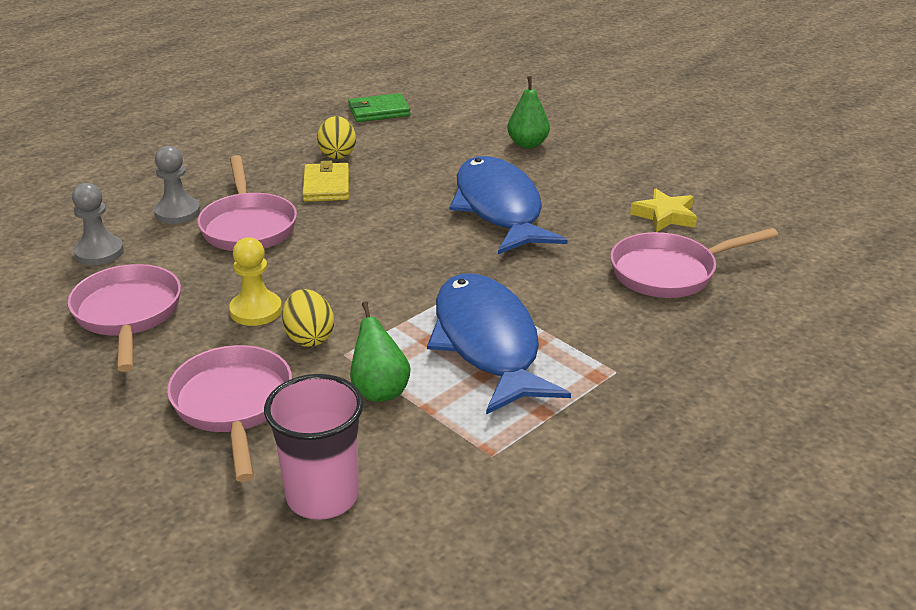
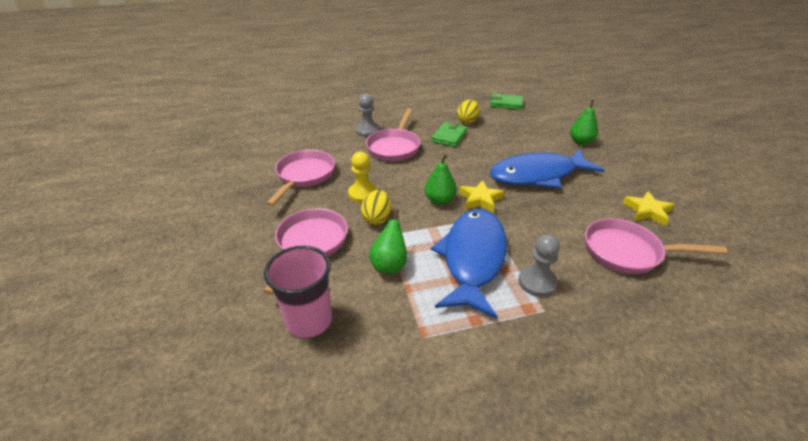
camera: 30 degrees right, 5 degrees up
grey pawn [72,183,124,265] -> grey pawn moved to [518,235,560,297]
yellow wallet [303,161,349,202] -> green wallet [432,122,467,147]
blue fish [449,156,568,254] -> blue fish turned 120 degrees counterclockwise [490,149,604,188]
none -> green pear [425,154,457,205]
none -> yellow star [459,180,504,212]

